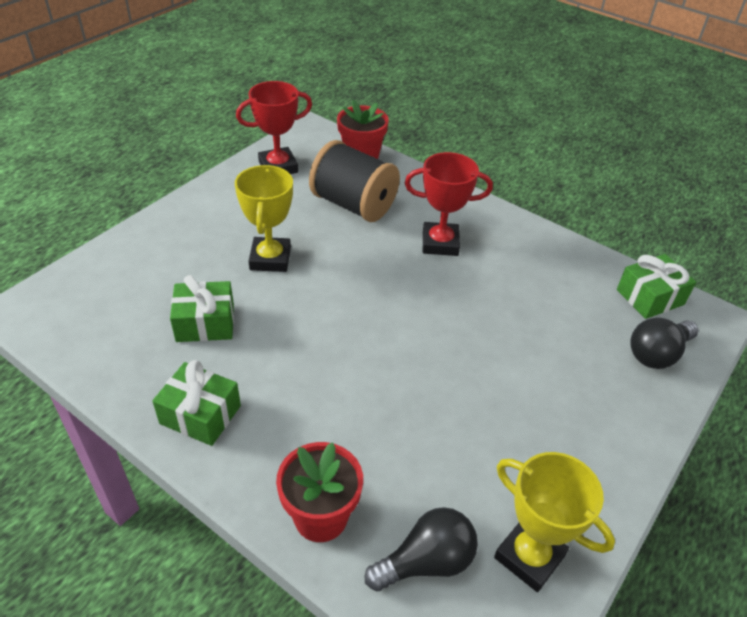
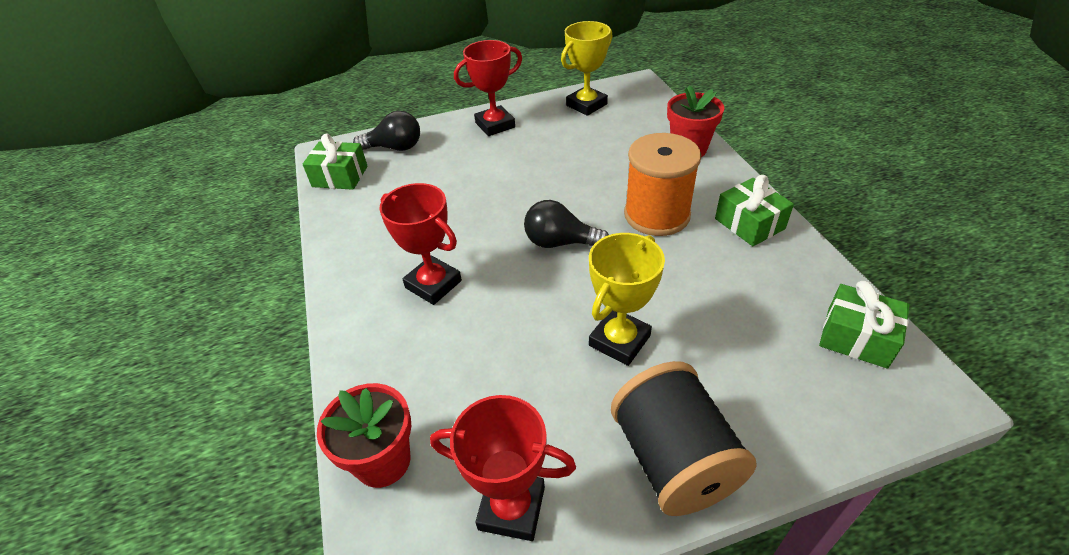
camera: 140 degrees left, 0 degrees up
green gift [170,275,234,342] -> green gift moved to [819,281,910,369]
black spool [309,140,400,222] -> black spool moved to [611,361,757,516]
black light bulb [365,507,478,591] -> black light bulb moved to [524,200,609,248]
yellow trophy [494,452,615,592] -> yellow trophy turned 60 degrees clockwise [561,21,613,116]
none -> red trophy [454,40,522,136]
none -> orange spool [624,133,701,236]

